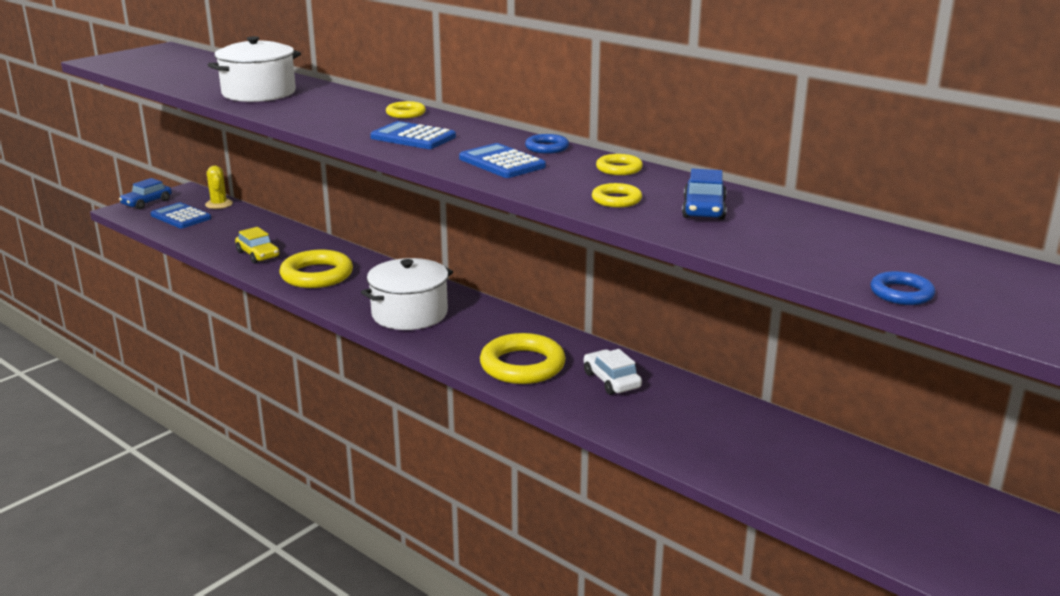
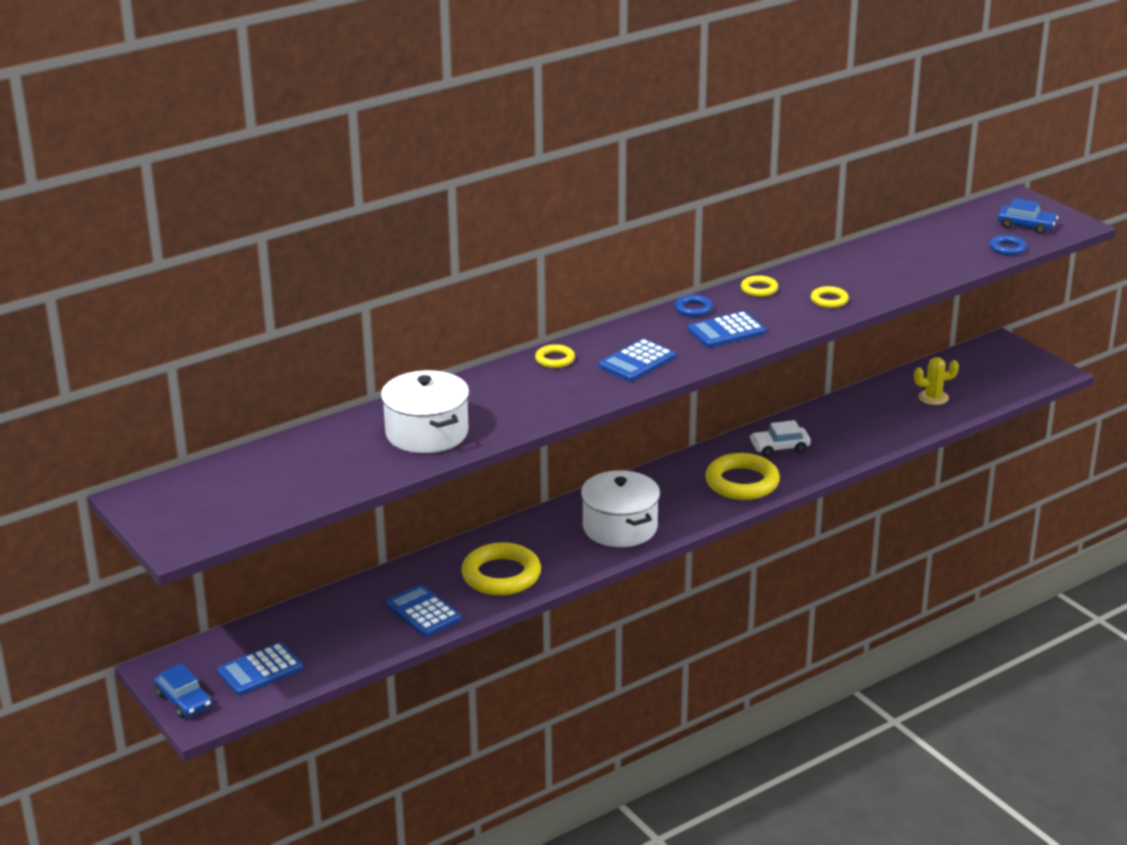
camera: 75 degrees left, 5 degrees up
yellow cactus [205,166,233,209] -> yellow cactus moved to [914,357,959,405]
yellow car [235,227,280,263] -> blue calculator [386,585,461,637]
blue car [682,169,727,220] -> blue car moved to [998,198,1058,234]

